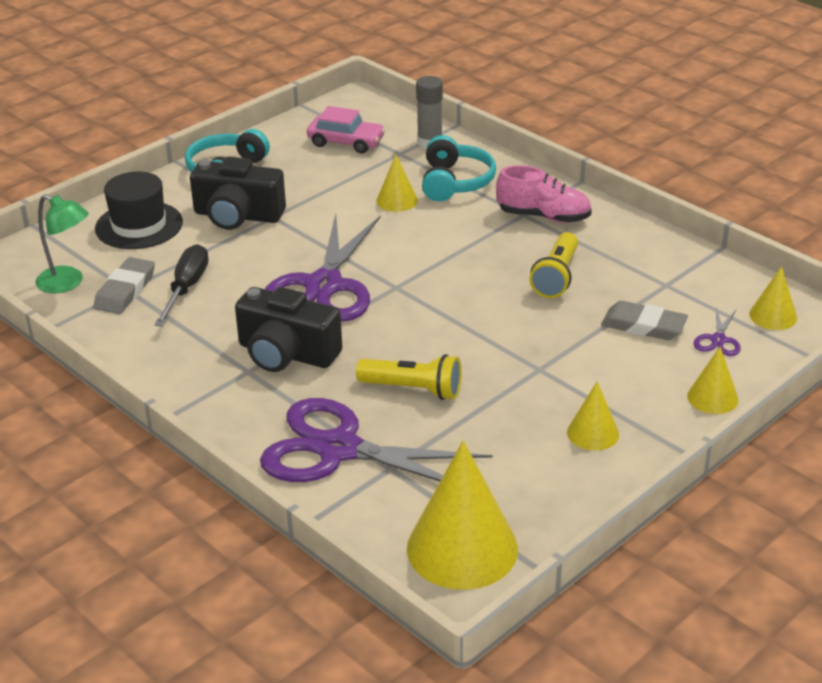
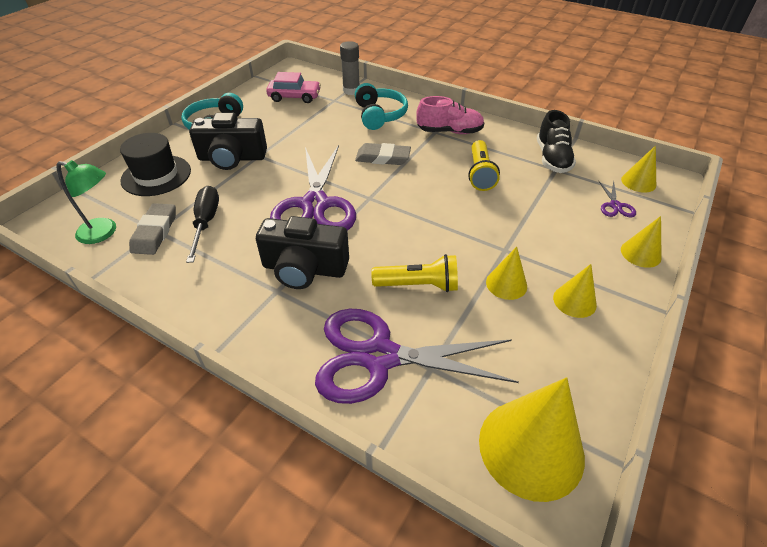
camera: 15 degrees left, 10 degrees up
yellow cone [376,155,418,212] -> yellow cone moved to [486,247,527,300]
grey eraser [601,301,688,340] -> grey eraser moved to [355,143,411,165]
none -> black shoe [537,110,576,173]

